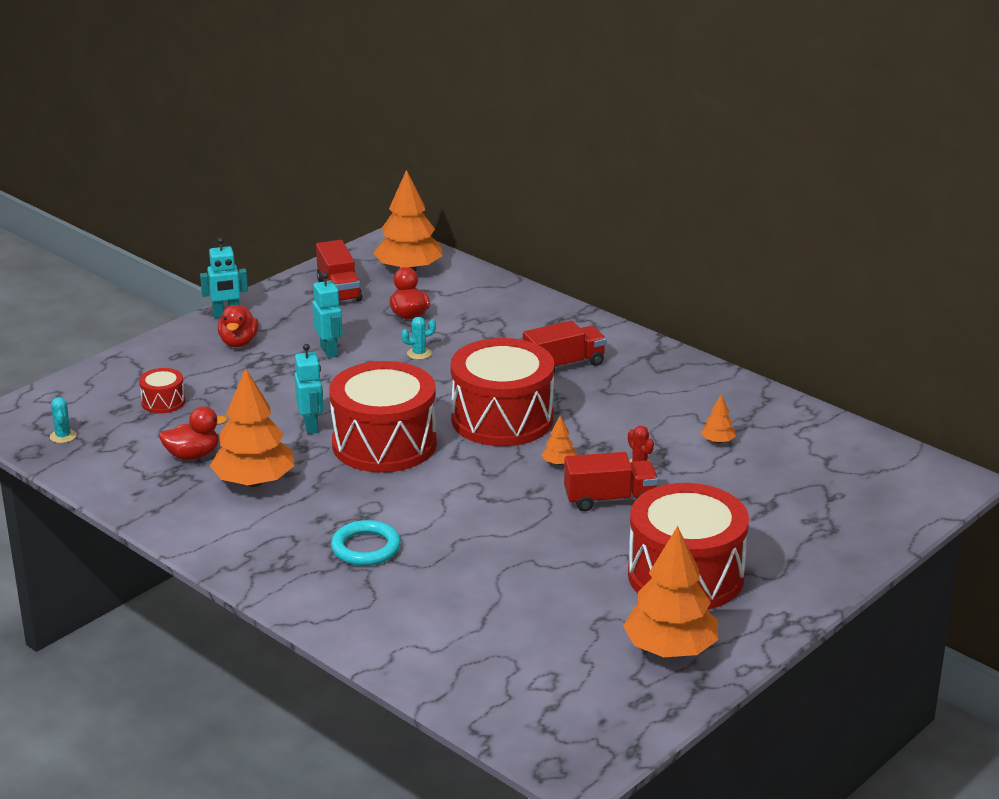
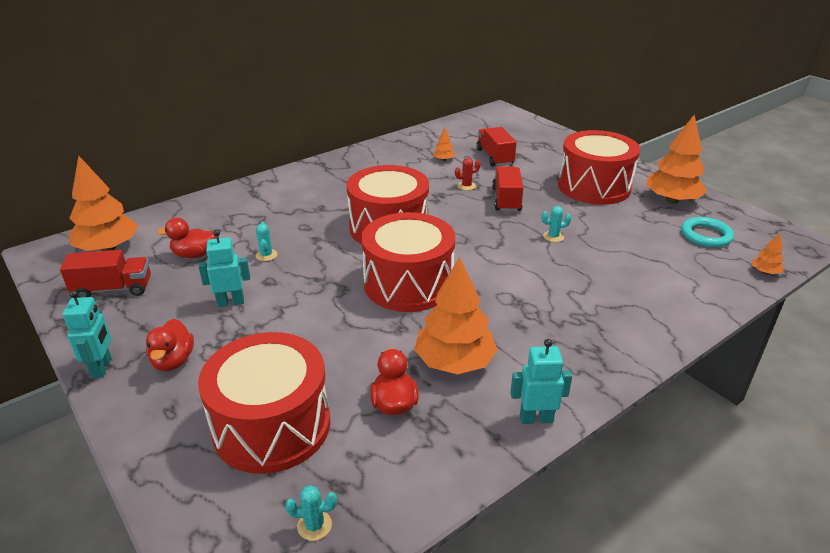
camera: 80 degrees left, 5 degrees up
red drum [139,368,185,414] -> red drum [198,332,330,474], size x2.33
red duck [218,305,259,347] -> red duck turned 75 degrees clockwise [146,319,194,371]
turquoise robot [295,344,323,434] -> turquoise robot moved to [510,339,572,424]
turquoise ring [331,520,401,566] -> turquoise ring moved to [681,217,734,247]
red truck [523,321,606,372] -> red truck moved to [476,127,517,167]
orange tree [541,416,577,465] -> orange tree moved to [752,233,784,274]
none -> turquoise cactus [541,206,571,242]

